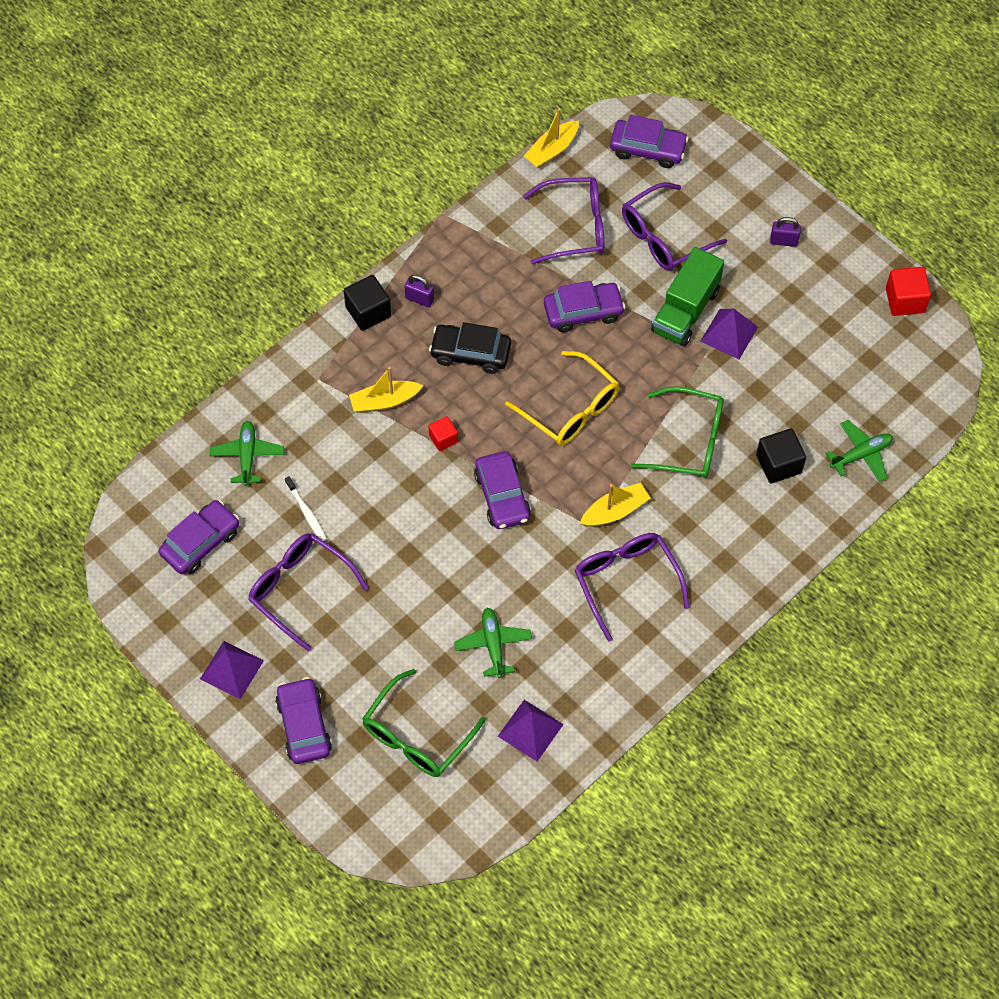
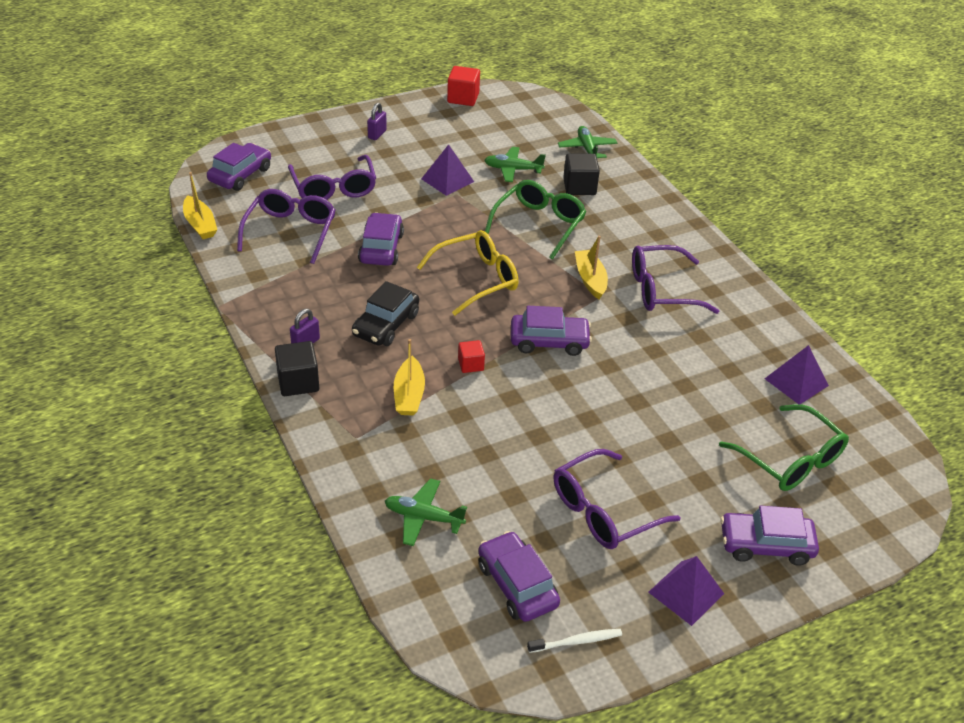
camera: 75 degrees left, 20 degrees down
white toothbrush [285,476,327,541] -> white toothbrush moved to [527,629,622,653]
green plane [454,608,532,678] -> green plane moved to [484,147,546,182]
green truck [651,247,724,346] -> none

